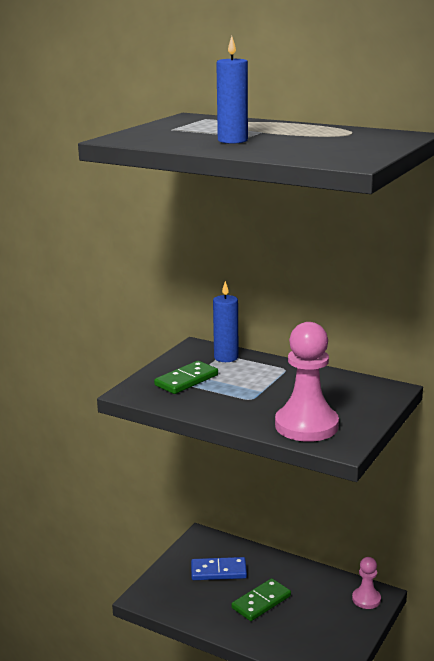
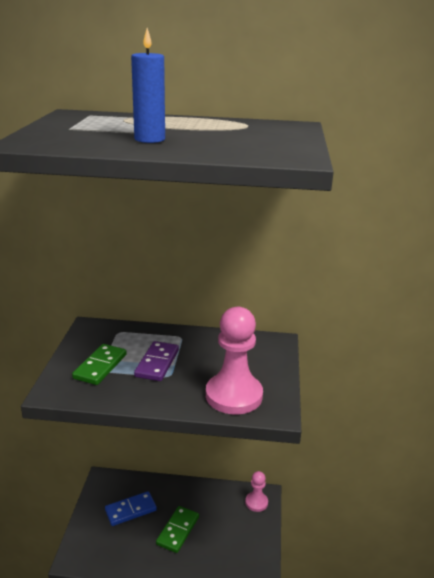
camera: 25 degrees left, 5 degrees up
blue candle [213,281,239,362] -> none
none -> purple domino [134,341,179,381]

